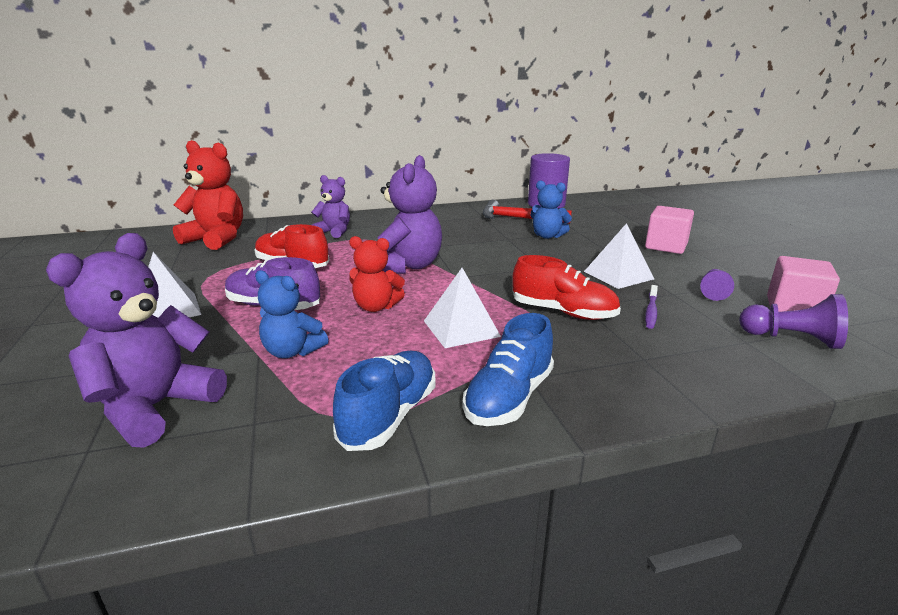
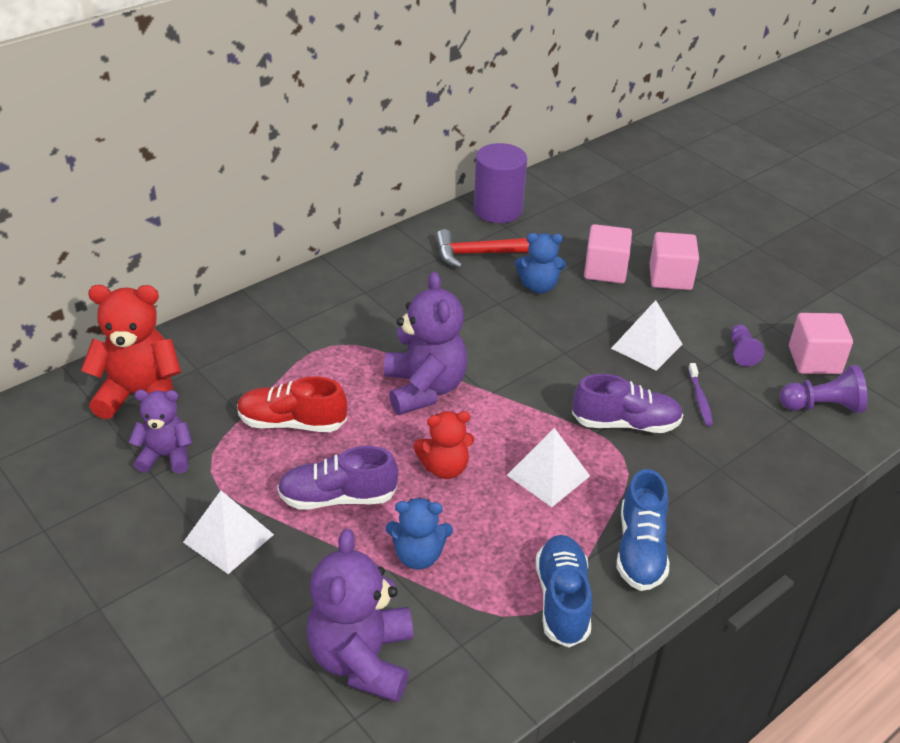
camera: 25 degrees left, 15 degrees up
purple teddy bear [311,175,350,238] -> purple teddy bear moved to [129,390,192,473]
red shoe [512,255,621,320] -> purple shoe [572,374,683,433]
none -> pink cube [584,224,632,283]

